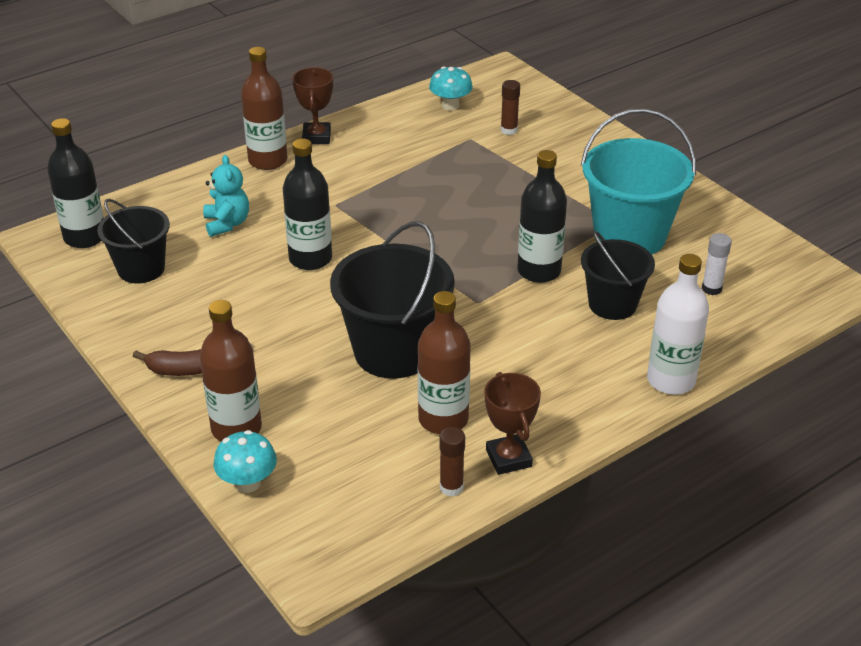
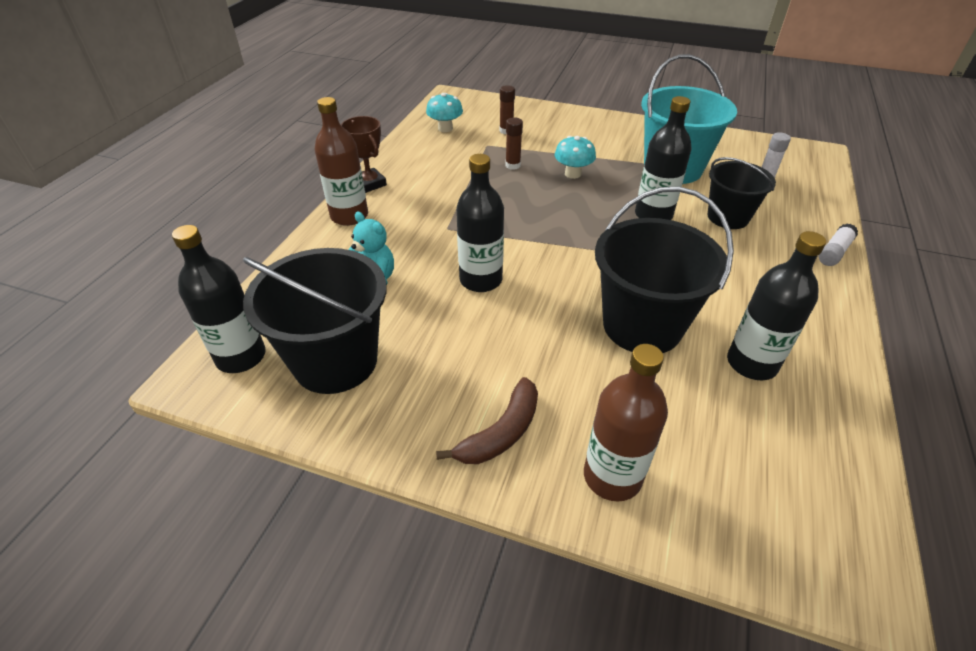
camera: 35 degrees left, 5 degrees up
black bucket [97,199,170,284] -> black bucket [243,248,387,394], size x1.59
turquoise mushroom [213,430,277,493] -> turquoise mushroom moved to [554,136,596,179]
brown bottle [418,291,471,434] -> black bottle [727,231,826,380]
brown glue stick [439,427,465,496] -> brown glue stick moved to [505,118,523,170]
brown trophy [485,372,541,475] -> none
white bottle [647,254,709,395] -> white glue stick [819,224,858,266]

